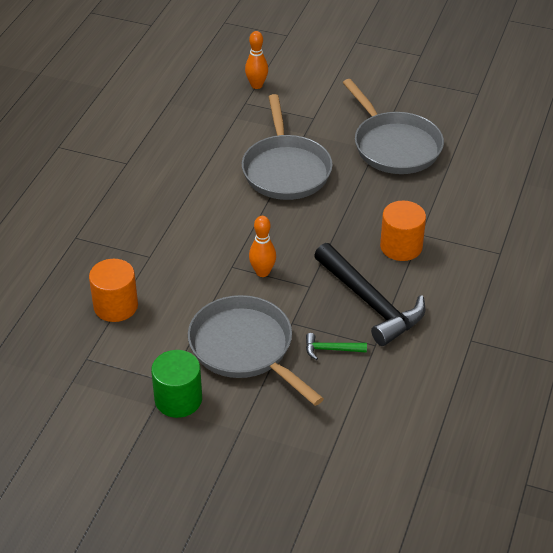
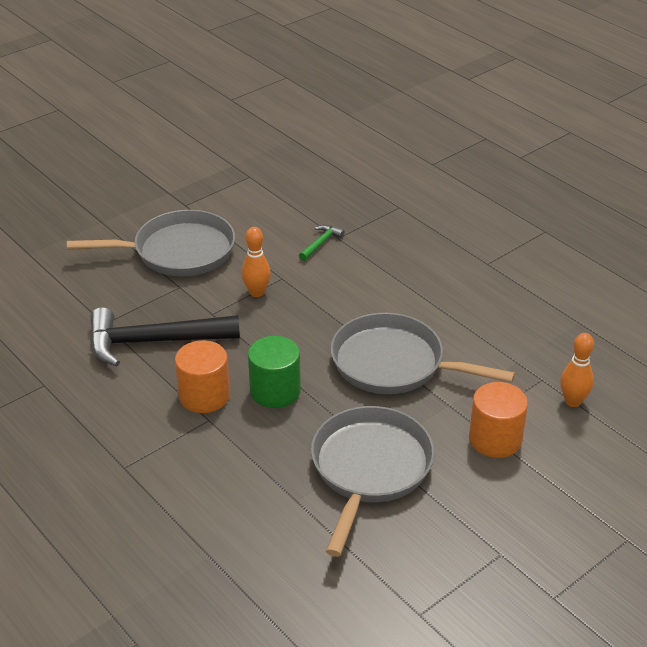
camera: 120 degrees right, 5 degrees down
orange cylinder [89,259,138,322] -> orange cylinder moved to [469,382,528,458]
green cylinder [151,350,202,418] -> green cylinder moved to [248,336,301,408]
green hammer [306,333,367,360] -> green hammer moved to [299,225,345,261]
grey pan [343,79,444,174] -> grey pan turned 105 degrees clockwise [311,406,435,557]

